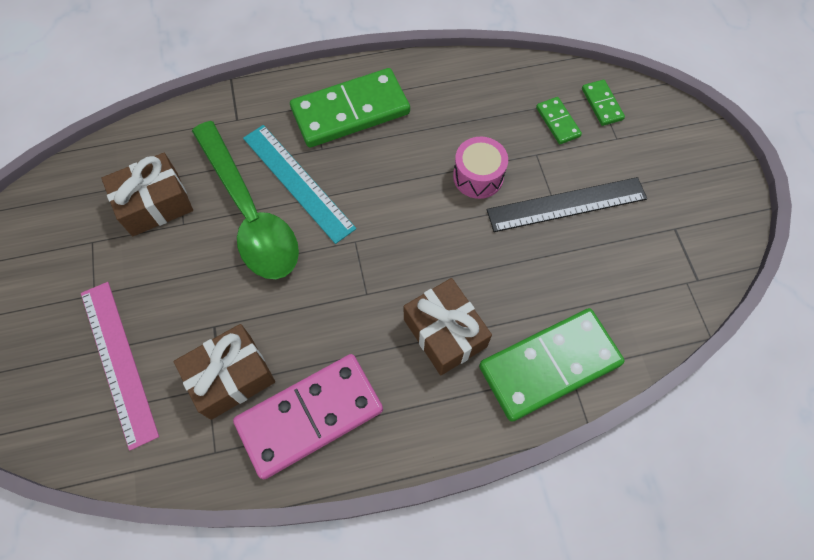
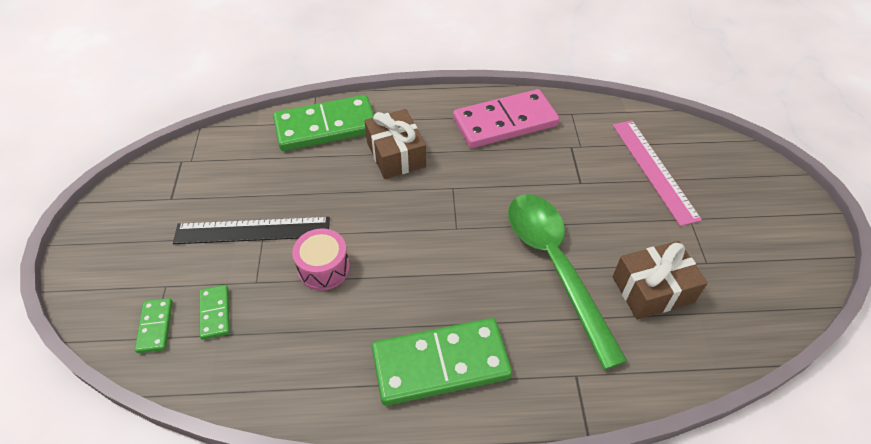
camera: 170 degrees left, 15 degrees down
brown gift [174,324,275,420] -> none
turquoise ruler [243,125,356,244] -> none

